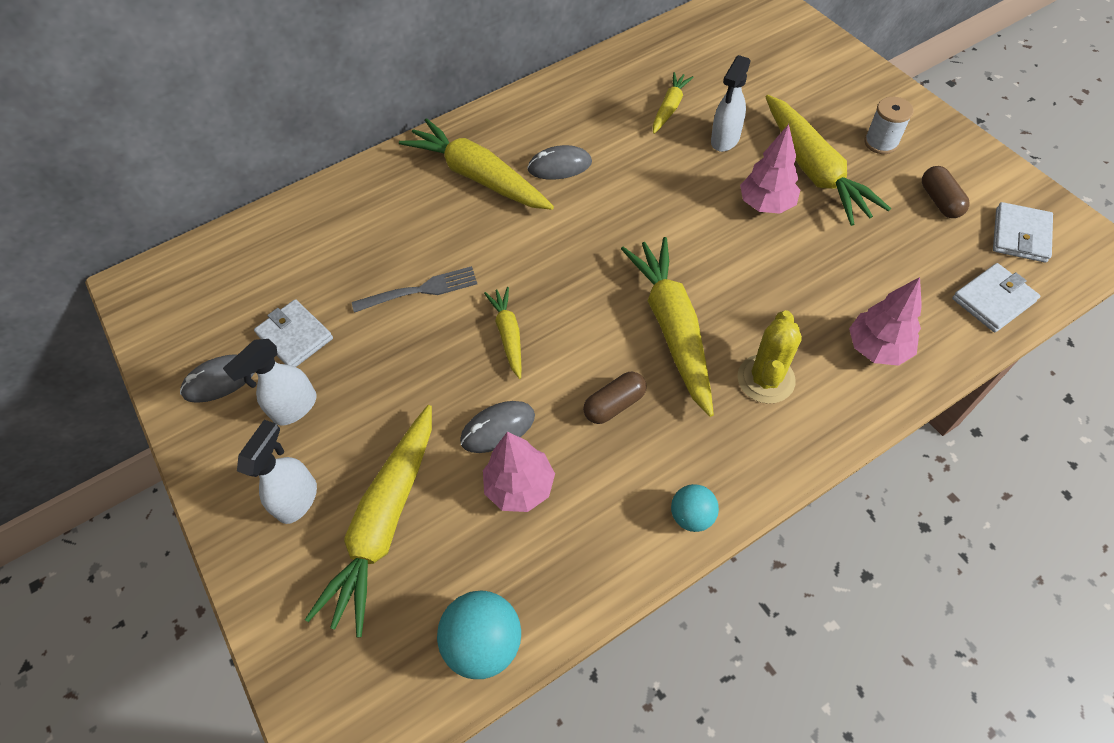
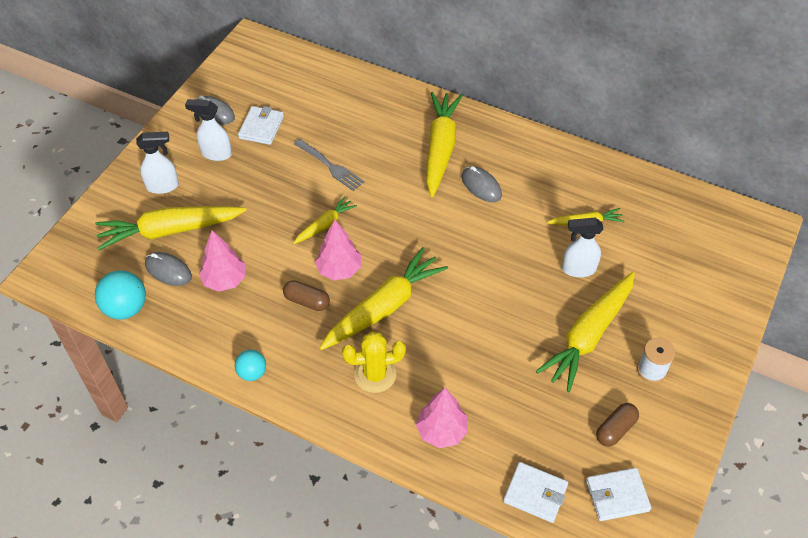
camera: 55 degrees right, 5 degrees down
grey mouse [460,401,535,453] -> grey mouse moved to [145,252,192,286]
pink tree [740,124,800,214] -> pink tree moved to [315,219,361,281]

